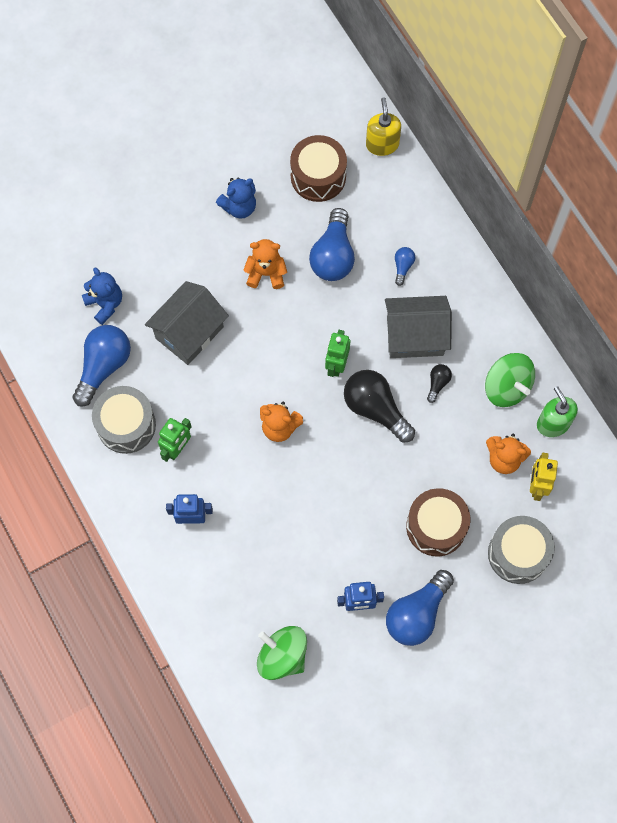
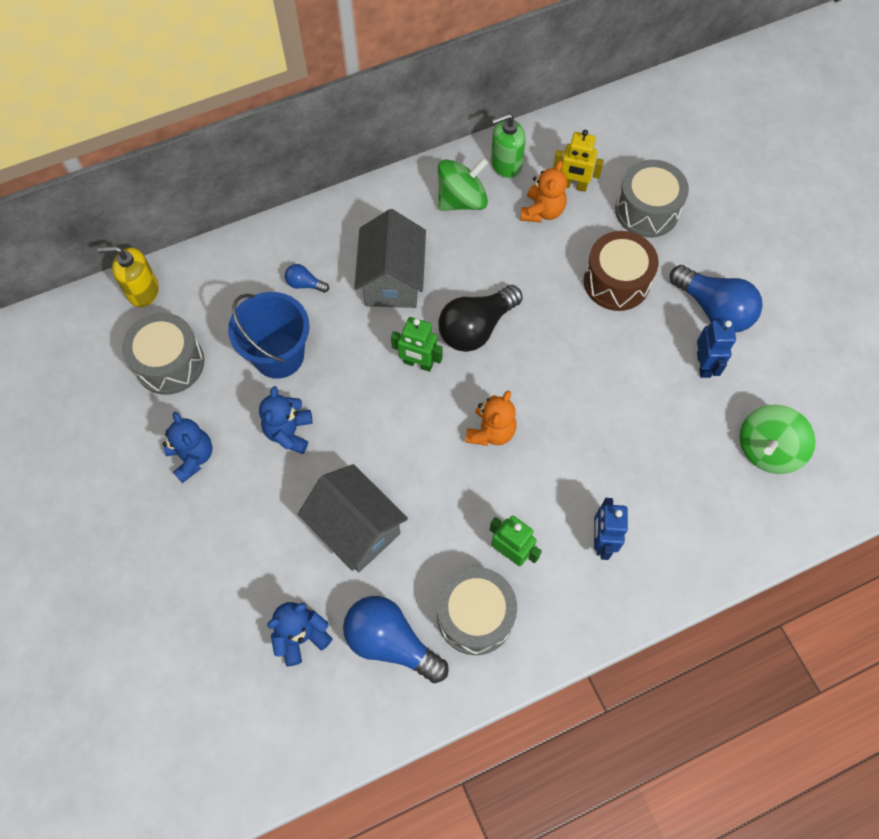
camera: 85 degrees left, 5 degrees down
orange teddy bear [243,239,287,289] -> blue teddy bear [259,386,312,454]
brown drum [290,135,347,202] -> grey drum [122,313,204,395]
blue light bulb [309,208,355,281] -> blue bucket [228,292,310,379]
black light bulb [427,364,452,403] -> none

